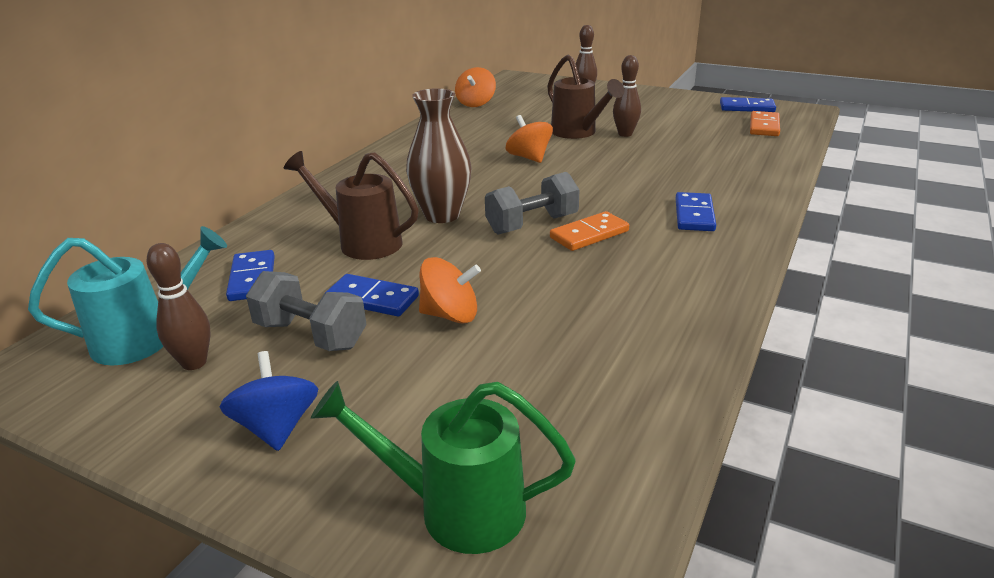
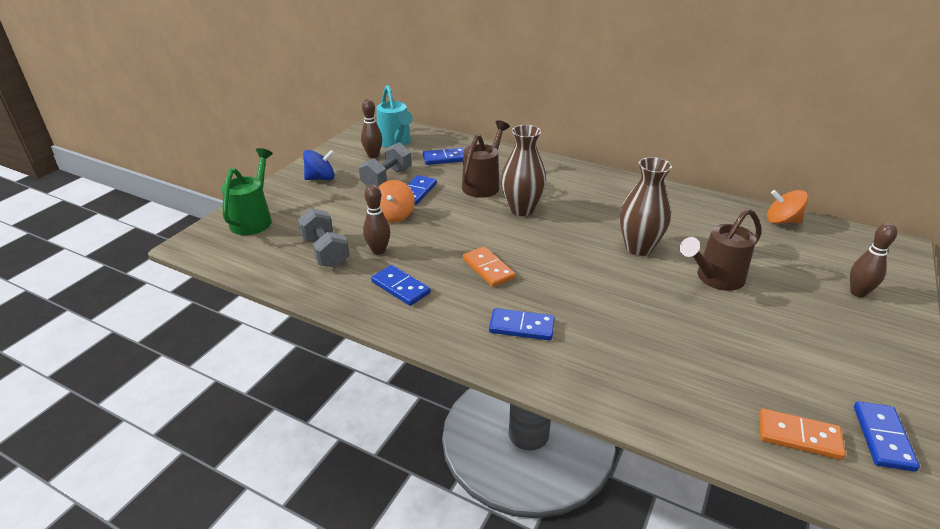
camera: 90 degrees right, 5 degrees up
grey dumbbell [485,172,579,235] -> grey dumbbell moved to [298,208,350,268]
orange spinning top [506,115,553,163] -> brown vase [620,157,672,256]
brown bowling pin [613,55,641,137] -> brown bowling pin moved to [363,185,390,255]
none -> blue domino [371,265,431,306]

